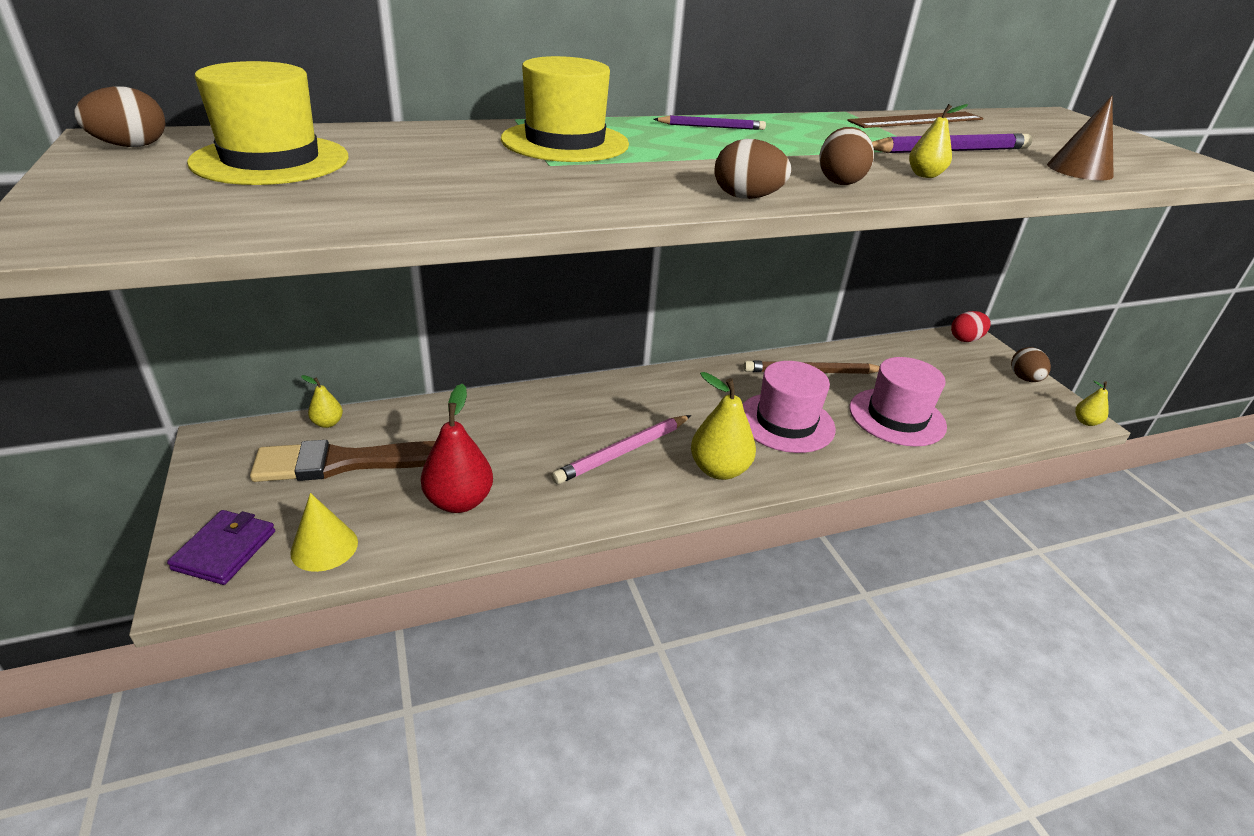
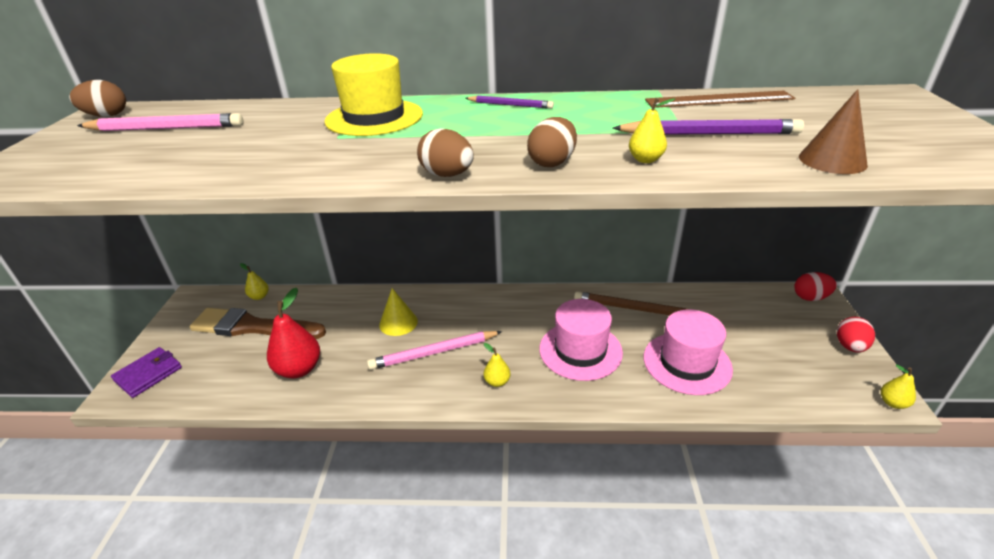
camera: 25 degrees right, 0 degrees up
yellow hat [187,61,348,185] -> pink pencil [77,113,243,131]
yellow cone [290,493,358,572] -> yellow cone moved to [379,288,418,336]
yellow pear [691,372,756,480] -> yellow pear [484,343,510,387], size x0.52
brown egg [1011,347,1051,382] -> red egg [837,317,875,352]

